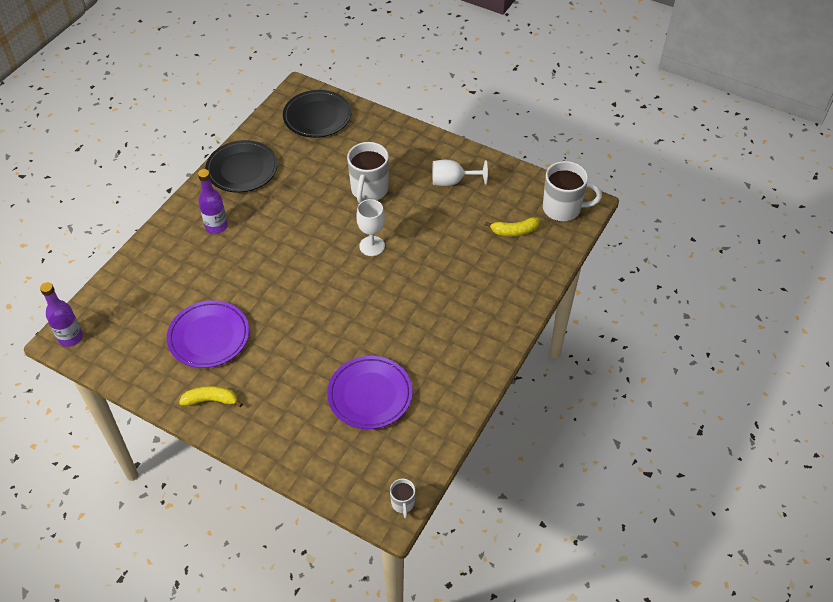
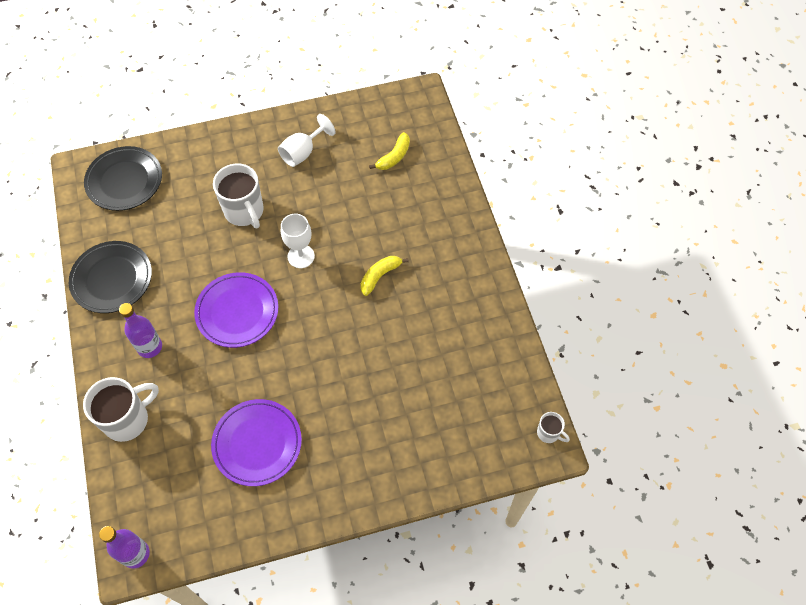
camera: 45 degrees left, 10 degrees up
yellow banana [179,386,243,407] -> yellow banana moved to [361,256,409,296]
purple plate [327,356,413,429] -> purple plate moved to [194,272,278,348]
white mug [543,161,602,222] -> white mug moved to [83,377,159,442]

